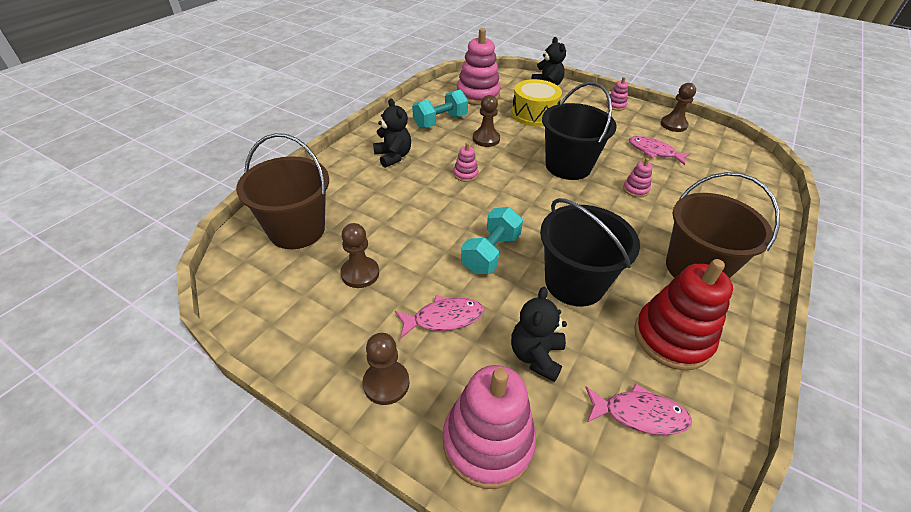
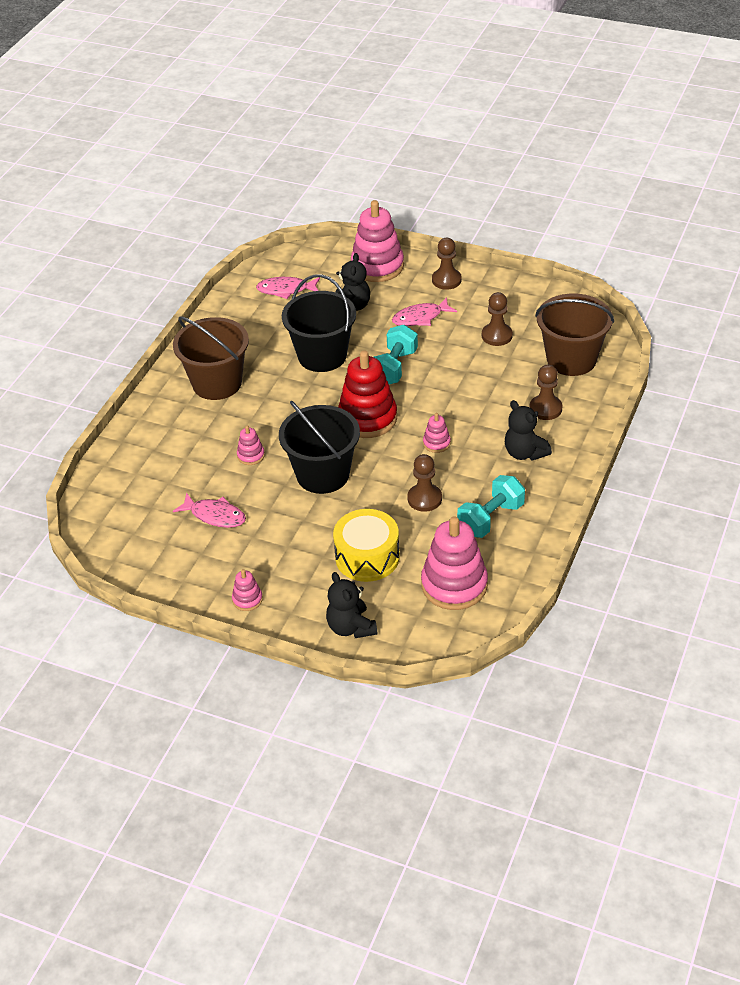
camera: 175 degrees right, 0 degrees up
red stacking toy [634,259,733,370] -> red stacking toy moved to [338,350,397,438]
brown pawn [661,83,696,132] -> brown pawn moved to [530,365,562,420]

